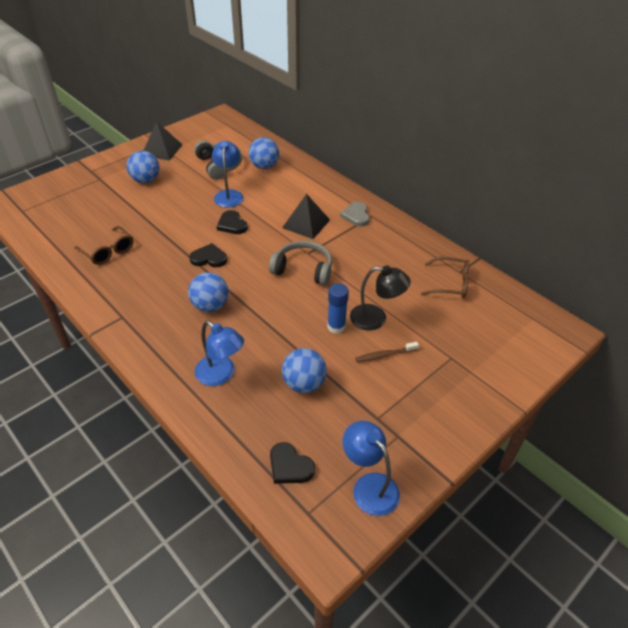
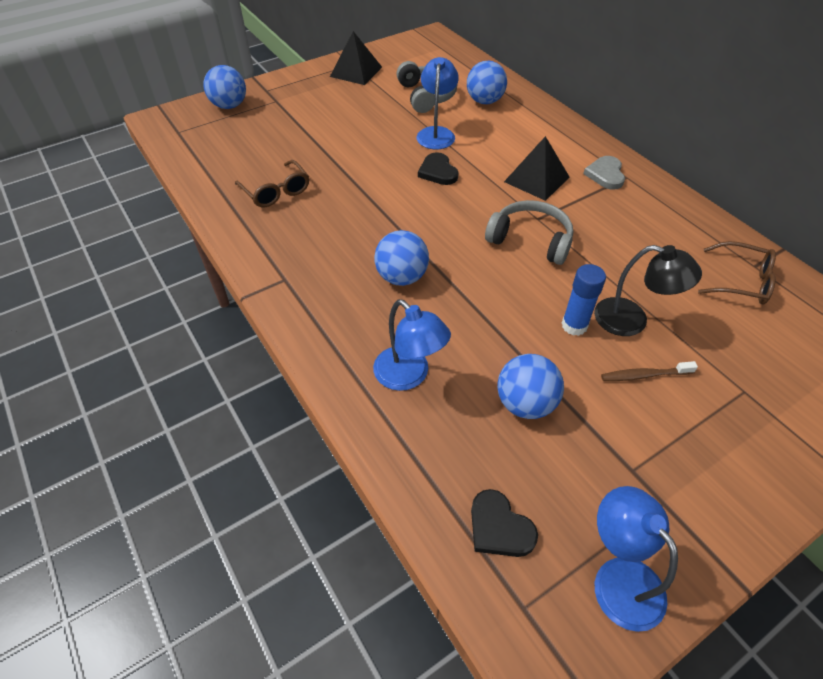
camera: 10 degrees right, 5 degrees up
blue ball [127,151,160,183] -> blue ball moved to [203,65,246,109]
black heart [189,243,227,267] -> none

